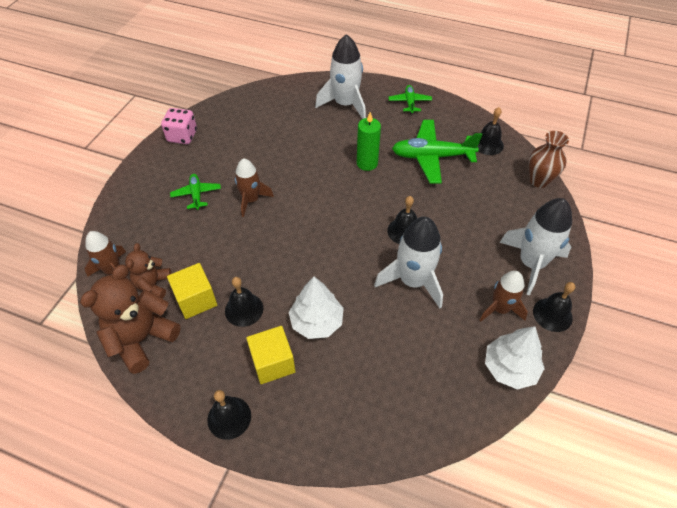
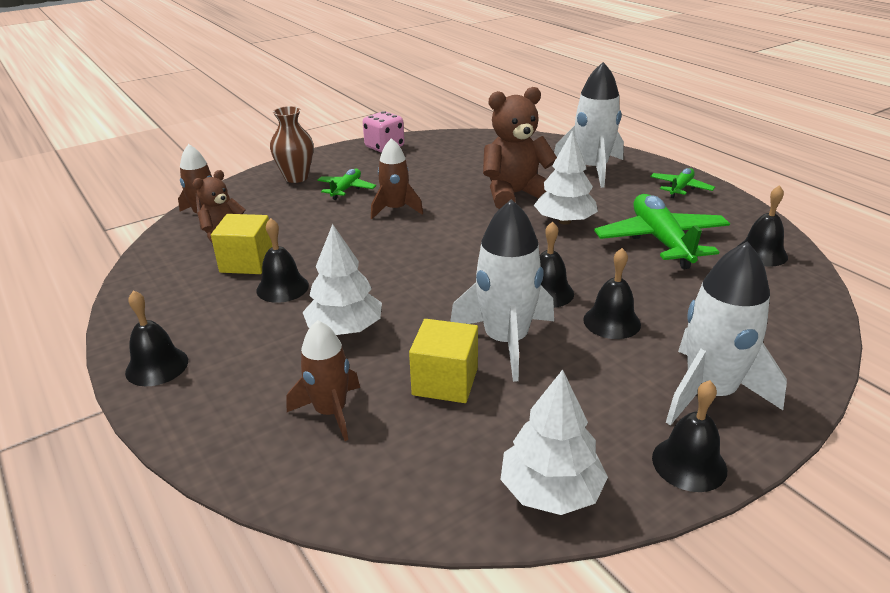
camera: 35 degrees right, 20 degrees down
brown teddy bear [80,265,181,374] -> brown teddy bear moved to [483,87,557,209]
yellow cube [246,326,296,384] -> yellow cube moved to [409,319,478,403]
green candle [357,112,381,171] -> white tree [534,130,598,225]
green plane [392,120,482,184] -> green plane turned 45 degrees clockwise [594,194,730,269]
brown rocket [480,271,528,322] -> brown rocket moved to [286,320,360,441]
brown vase [529,131,569,188] -> brown vase moved to [270,106,314,183]
none -> black bell [583,248,641,339]

